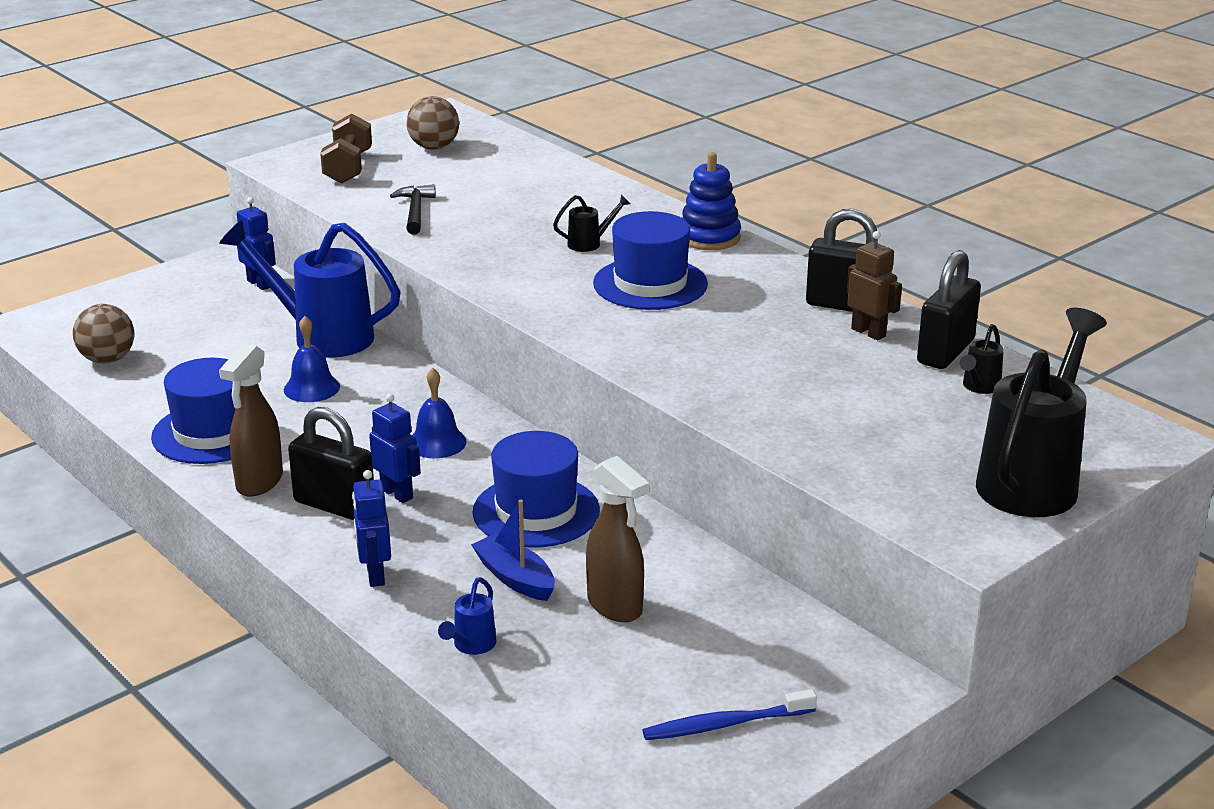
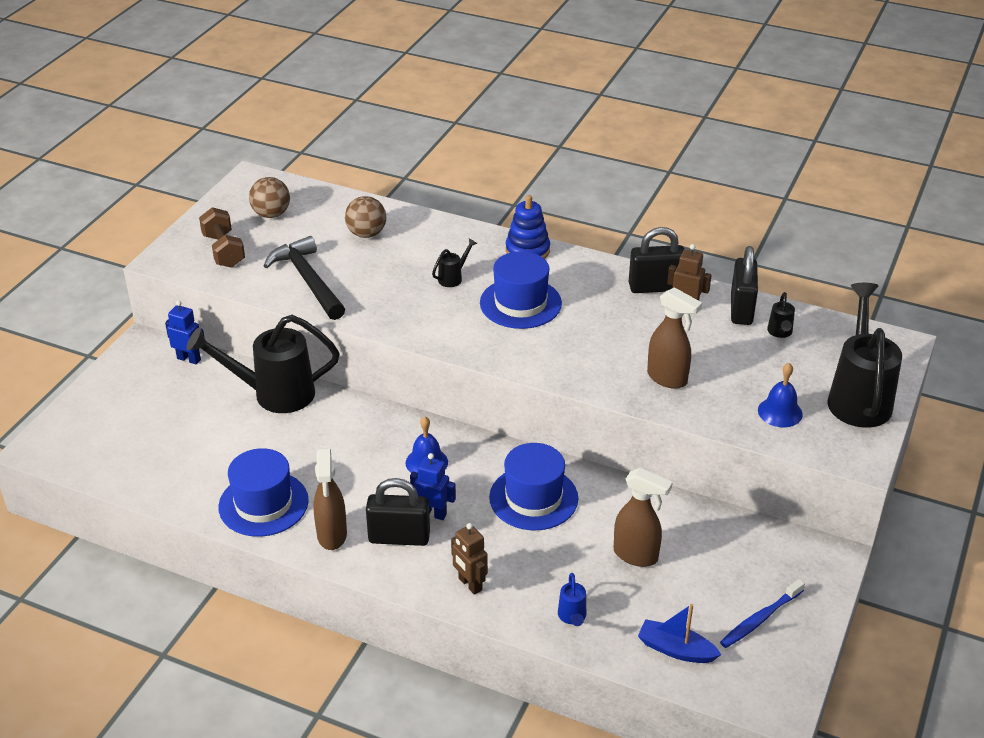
camera: 25 degrees left, 10 degrees up
brown ball [73,304,134,363] -> brown ball moved to [345,196,386,238]
blue watering can [219,220,401,358] -> black watering can [186,315,339,413]
blue bell [284,316,340,402] -> blue bell moved to [758,363,803,427]
blue robot [352,470,391,587] -> brown robot [451,523,488,595]
black hammer [390,184,436,235] -> black hammer [264,236,345,320], size x1.71
blue boat [471,500,555,601] -> blue boat moved to [638,604,721,663]
none -> brown spray bottle [647,287,702,389]

